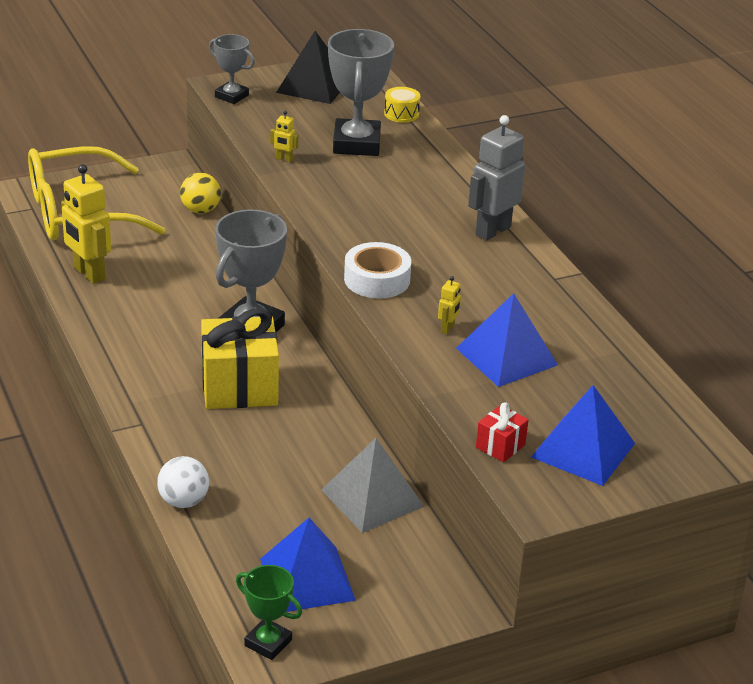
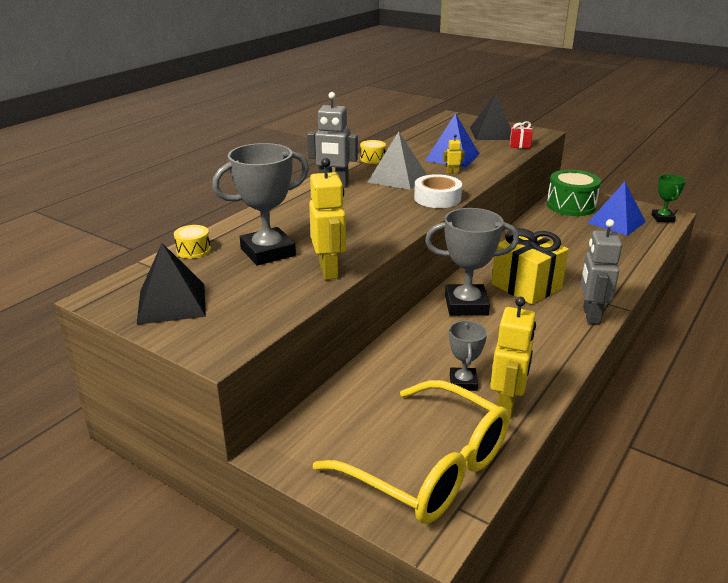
camera: 120 degrees left, 5 degrees down
white ball [157,456,209,508] -> none
yellow ball [180,173,221,214] -> none
grey trophy [209,34,255,104] -> grey trophy moved to [449,320,487,391]
yellow robot [270,111,298,162] -> yellow robot [309,158,346,280], size x2.26
grey pyramid [321,438,424,533] -> grey pyramid moved to [368,132,427,190]
blue pyramid [531,385,635,486] -> black pyramid [470,93,511,140]
none -> yellow drum [360,140,386,164]
none -> green drum [547,170,601,216]
none -> grey robot [581,219,622,324]

